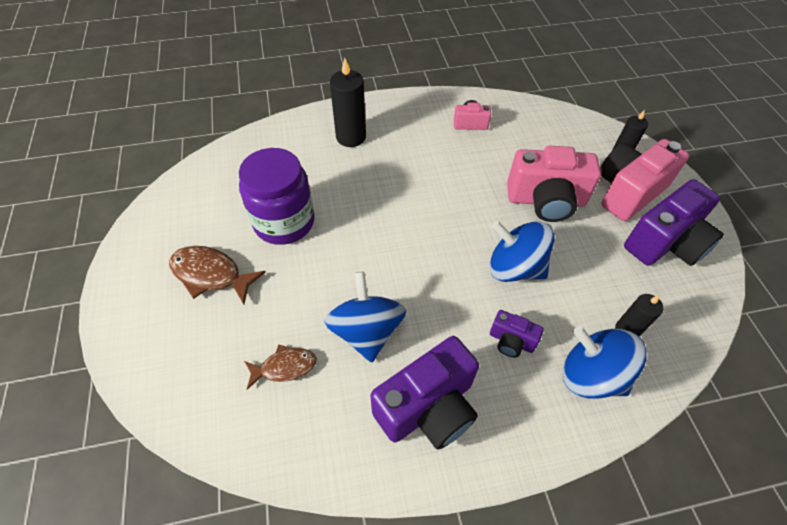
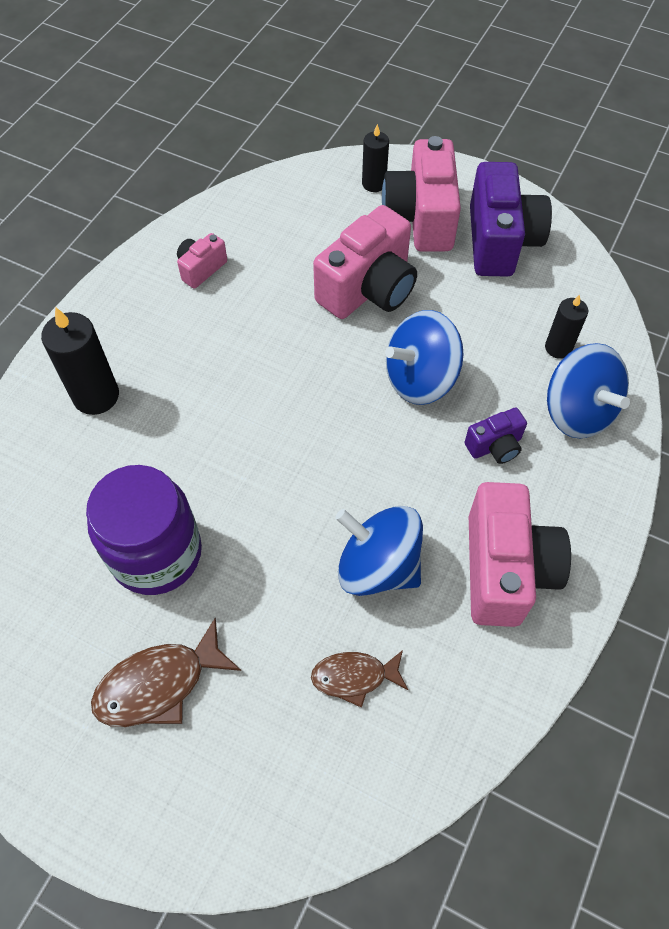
camera: 50 degrees left, 5 degrees up
brown fish [244,345,316,390] -> brown fish turned 120 degrees counterclockwise [311,650,408,708]
purple camera [371,336,479,450] -> pink camera [469,482,571,627]
blue spinning top [563,326,647,399] -> blue spinning top turned 105 degrees counterclockwise [547,343,630,438]

